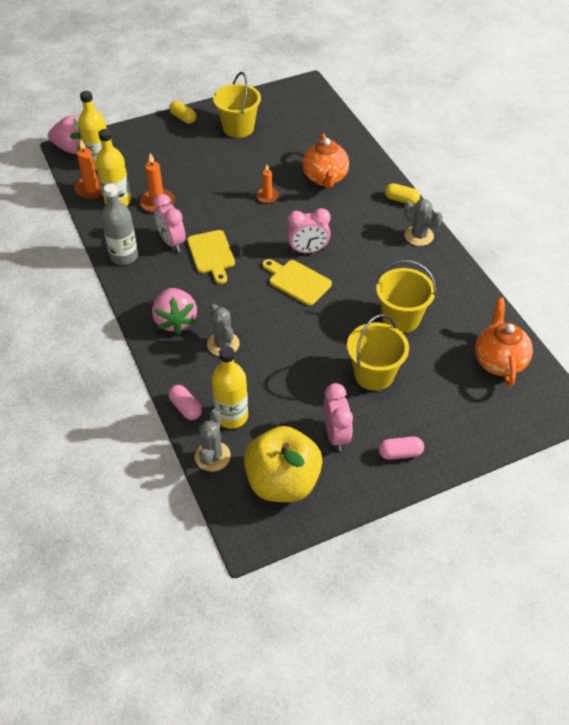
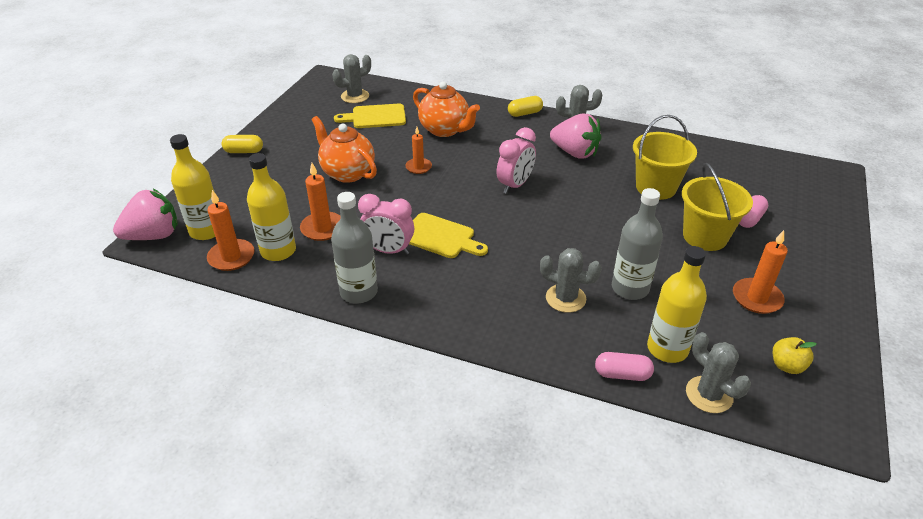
camera: 45 degrees left, 10 degrees down
pink strawberry [152,288,197,334] -> pink strawberry moved to [550,114,602,159]
yellow bucket [213,72,261,138] -> none
yellow apple [244,426,322,502] -> yellow apple [773,337,816,374], size x0.40
yellow cutting board [262,259,332,305] -> yellow cutting board moved to [334,103,406,128]
pink clock [324,383,353,451] -> orange candle [733,230,788,314]
pink capsule [379,436,424,460] -> pink capsule moved to [739,195,768,228]
orange teapot [475,298,533,386] -> orange teapot moved to [312,116,377,183]
none -> grey cactus [332,54,371,103]
none -> grey bottle [612,188,663,300]

